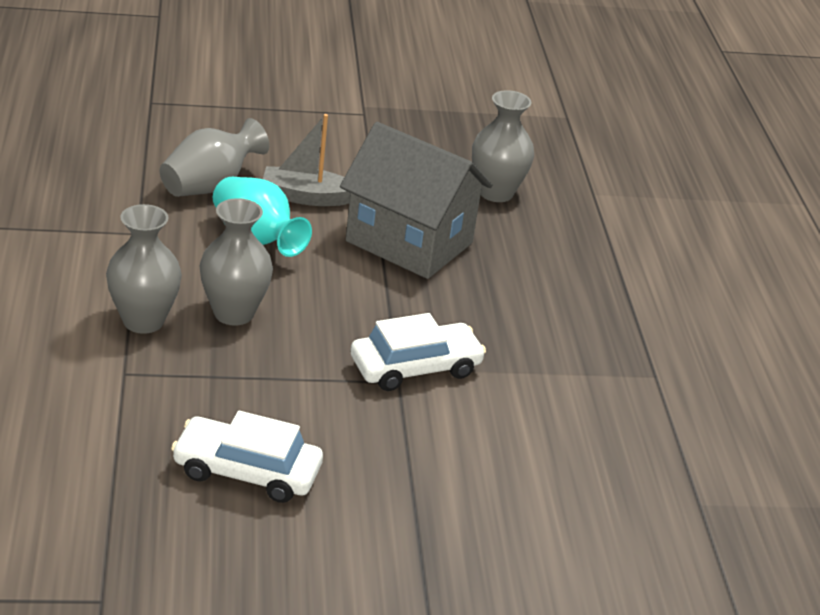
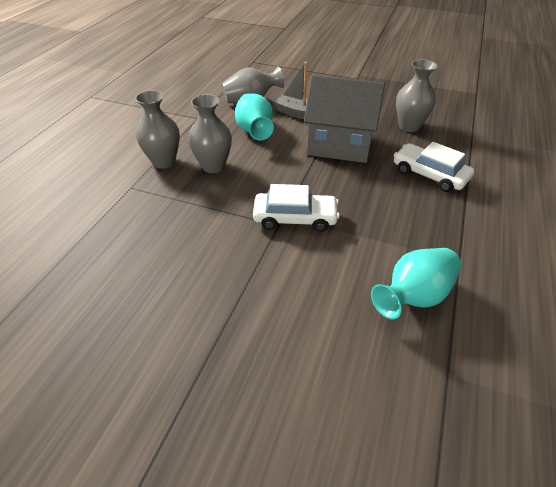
camera: 30 degrees right, 10 degrees up
white car [171,411,323,503] -> white car moved to [394,142,474,192]
grey house [340,122,492,279] -> grey house turned 45 degrees counterclockwise [304,75,385,163]
none -> turquoise vase [371,248,462,319]

